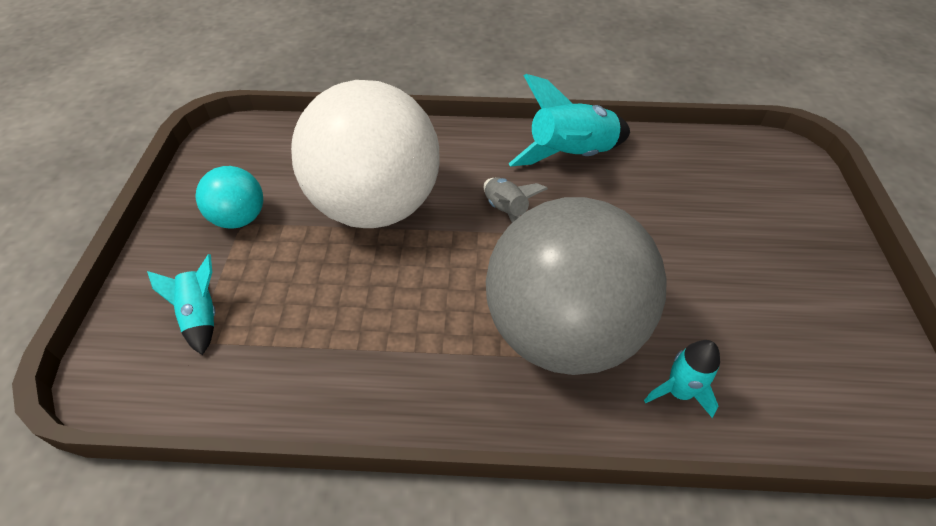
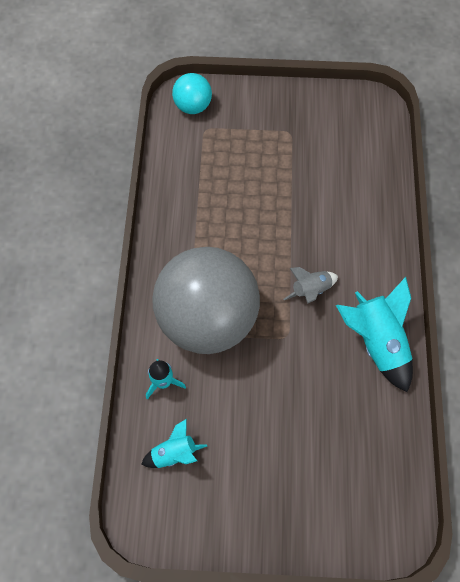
camera: 90 degrees right, 15 degrees up
turquoise rocket [147,254,215,355] -> turquoise rocket moved to [141,419,207,468]
turquoise ball [196,166,263,229] -> turquoise ball moved to [172,73,212,114]
white ball [291,80,440,228] -> none

